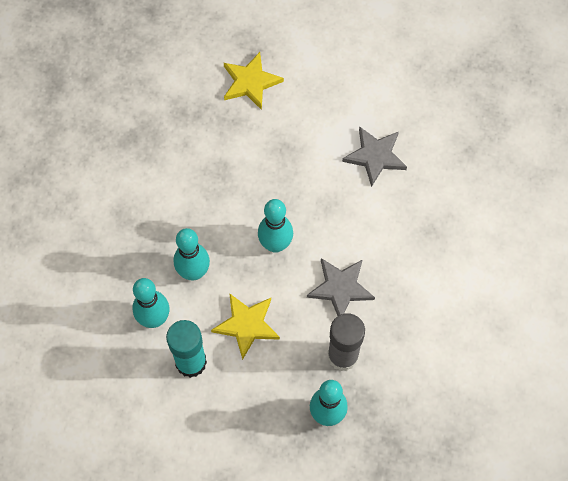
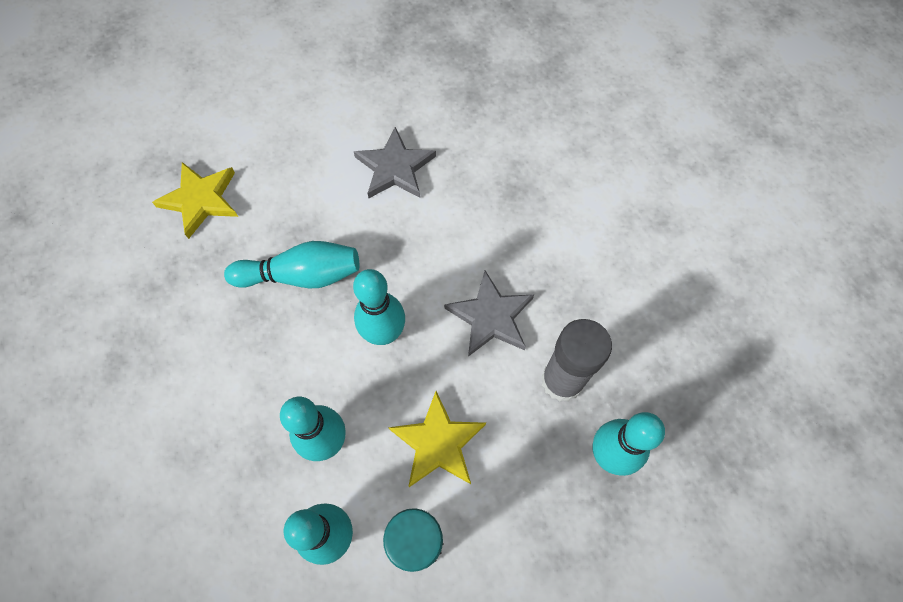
camera: 45 degrees left, 0 degrees up
none -> turquoise bowling pin [224,241,359,288]

